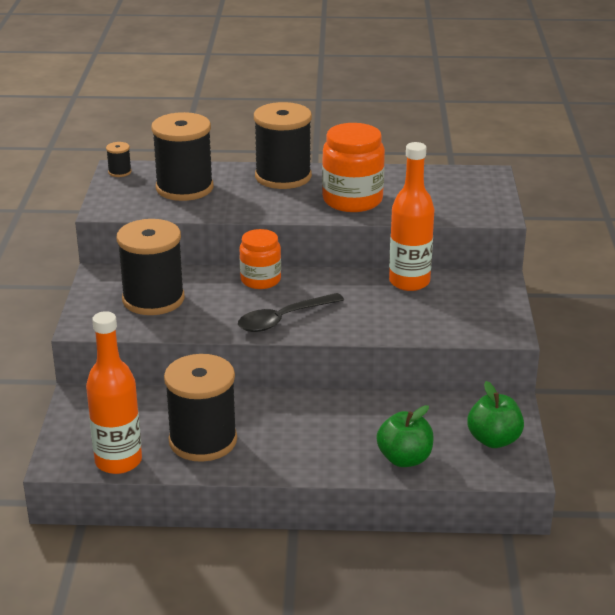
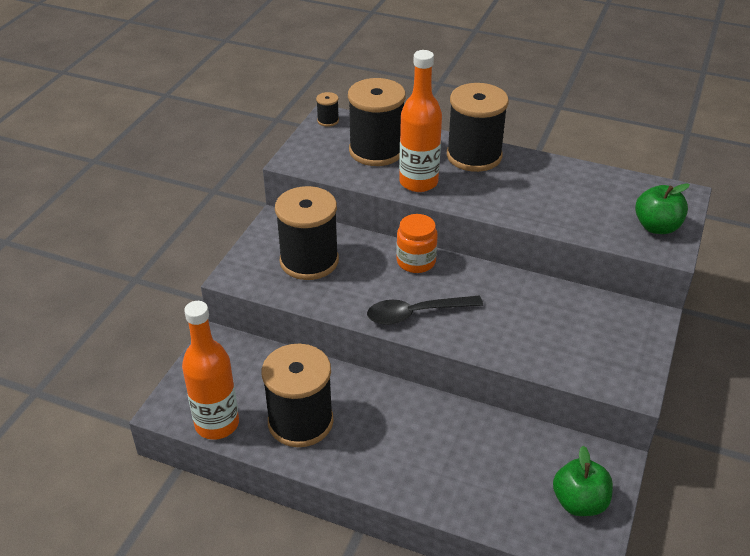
camera: 20 degrees right, 10 degrees up
orange jar [322,123,385,212] -> none
green apple [377,405,434,467] -> green apple moved to [635,183,690,234]
orange bottle [389,142,435,291] -> orange bottle moved to [399,50,442,192]

